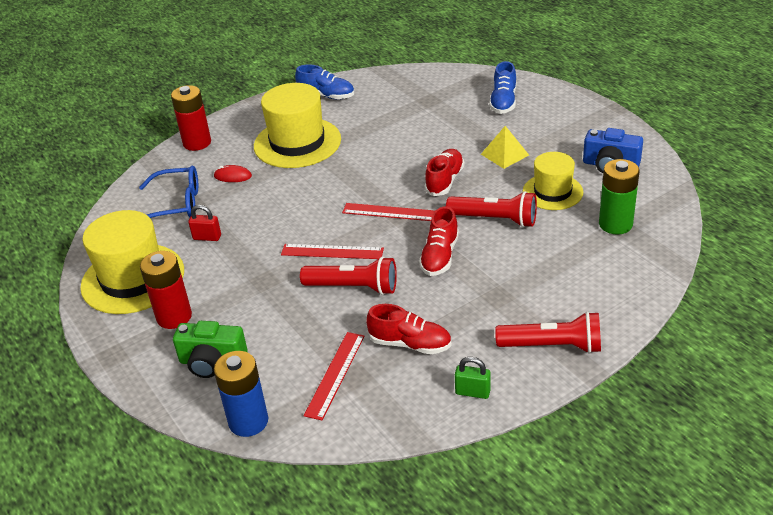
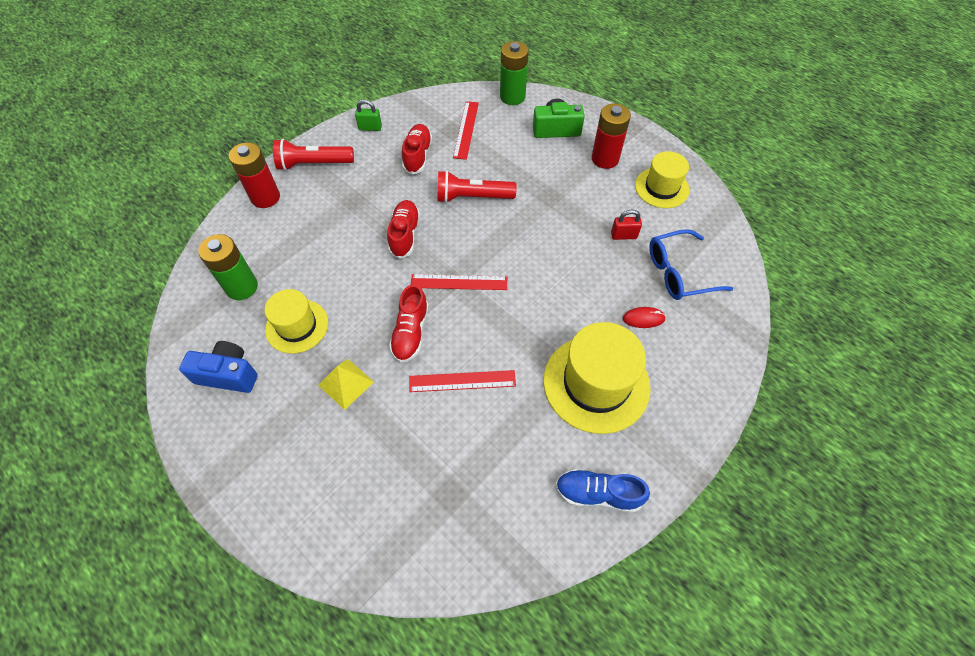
camera: 165 degrees right, 20 degrees up
yellow hat [80,210,184,314] -> yellow hat [635,151,689,208], size x0.62
red battery [171,85,211,151] -> red battery moved to [229,142,280,208]
blue battery [214,351,268,437] -> green battery [500,41,529,105]
red ruler [281,244,384,259] -> red ruler moved to [409,370,516,392]
red shoe [366,304,452,354] -> red shoe turned 90 degrees clockwise [402,124,432,175]
red flashlight [446,191,537,227] -> none
blue shoe [489,61,516,114] -> none

